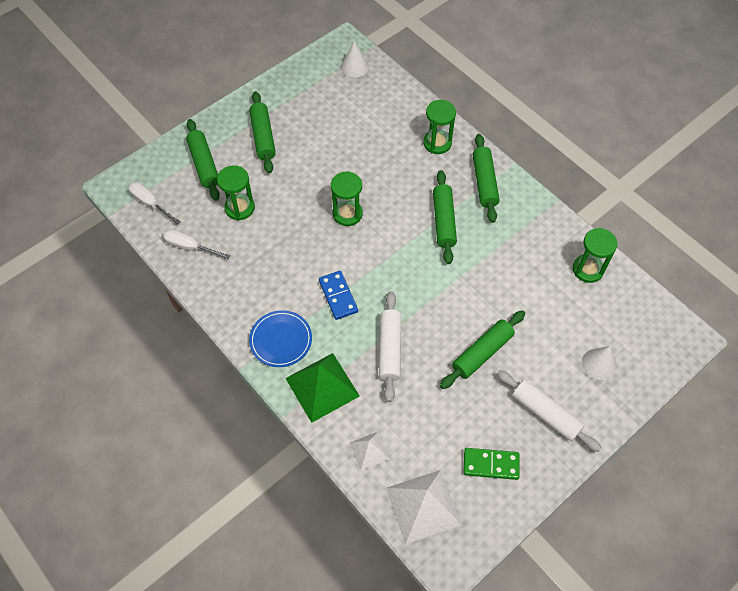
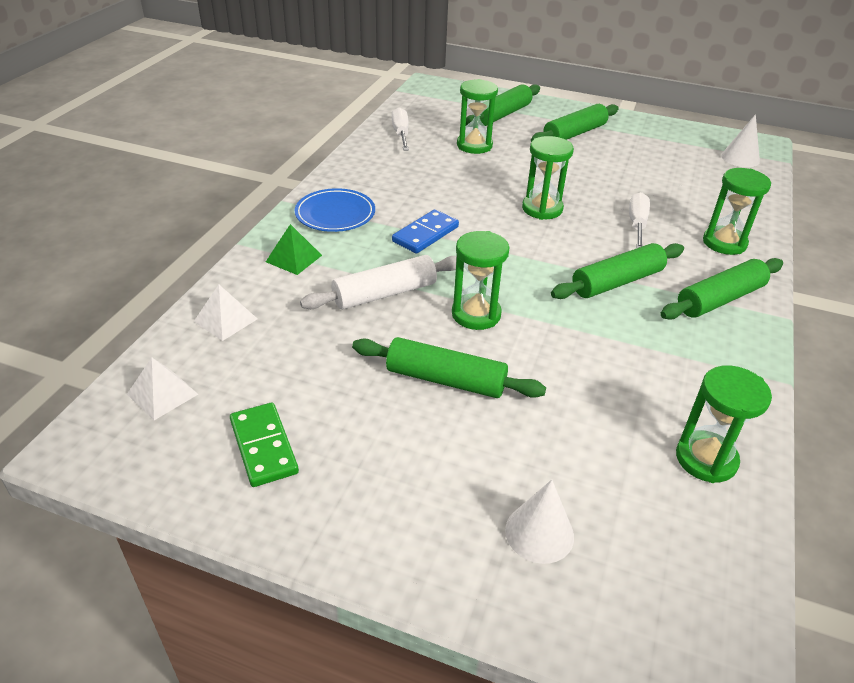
camera: 60 degrees right, 20 degrees down
white screwdriver [129,182,181,225] -> white screwdriver moved to [629,192,650,248]
green pyramid [285,353,360,423] -> green pyramid [266,224,322,275], size x0.54
white pyramid [386,470,461,544] -> white pyramid [127,357,198,420], size x0.54
white rolling pin [497,370,602,452] -> none
none -> green hourglass [452,231,510,330]

